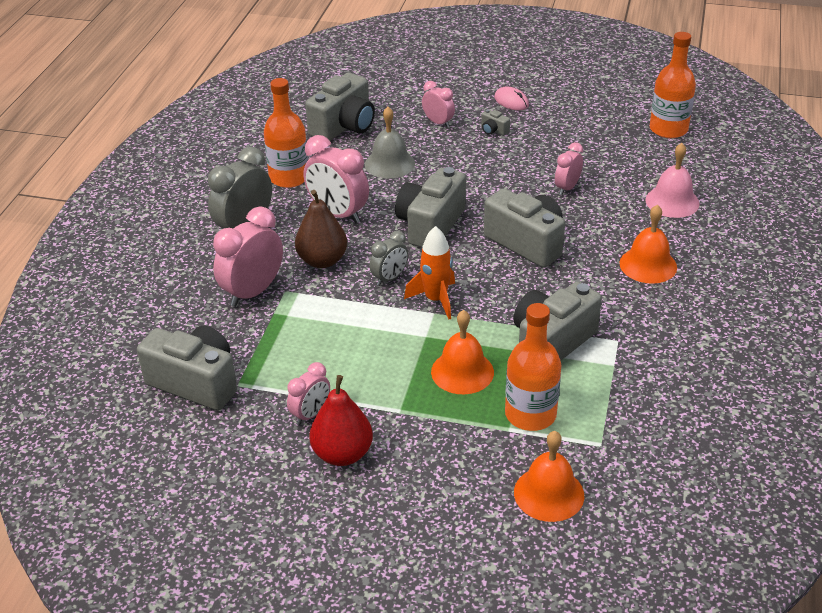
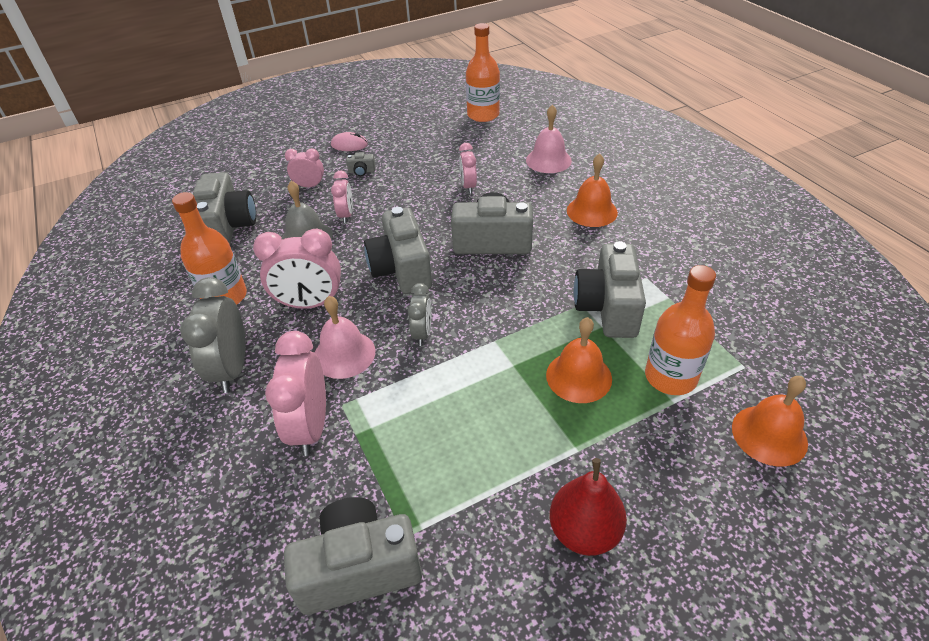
camera: 40 degrees left, 5 degrees up
pink clock [287,362,330,425] -> pink clock moved to [331,170,353,223]
brown pear [295,190,347,268] -> pink bell [315,296,375,379]
orange rocket [404,226,455,319] -> none

